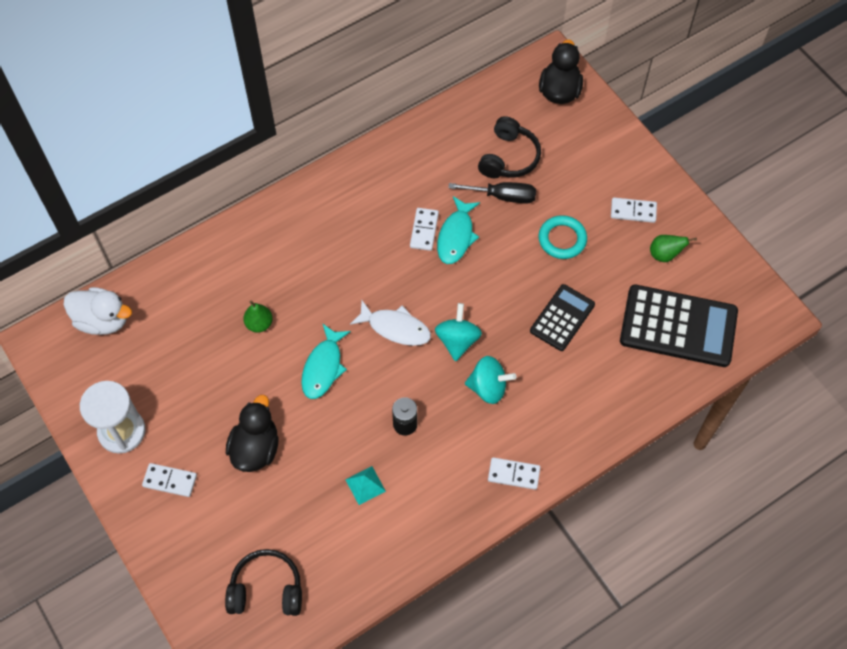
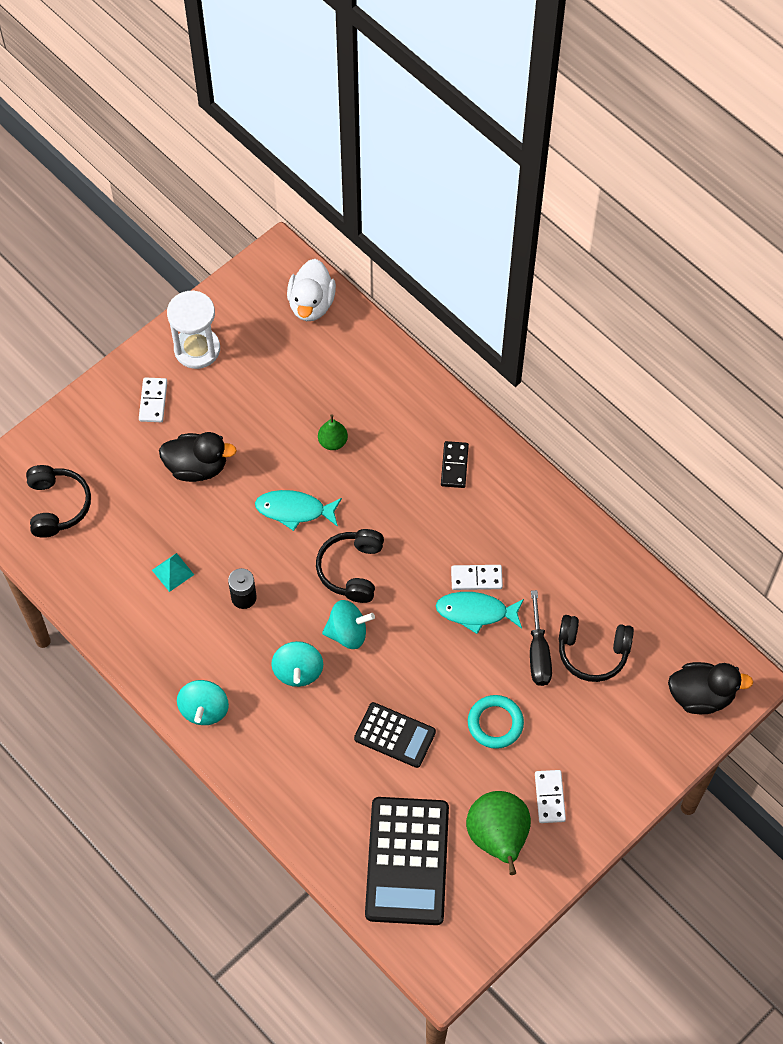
camera: 80 degrees right, 0 degrees up
white fish [350,301,431,346] -> black headphones [316,529,384,603]
white domino [488,457,540,490] -> turquoise spinning top [177,680,229,725]
green pear [650,235,697,262] -> green pear [466,791,531,875], size x1.95
none -> black domino [441,441,469,488]

